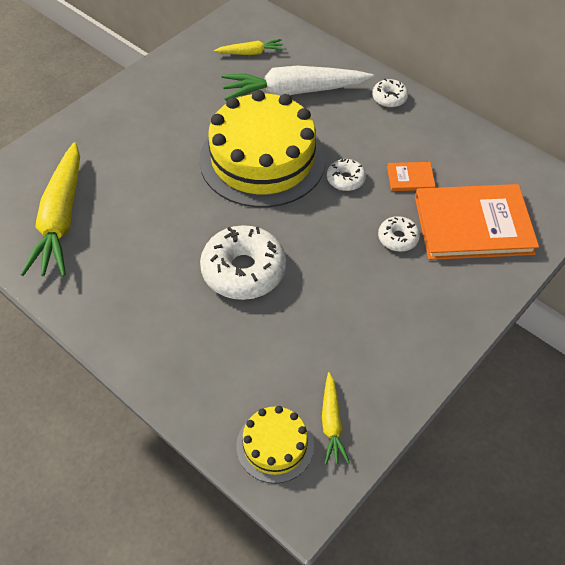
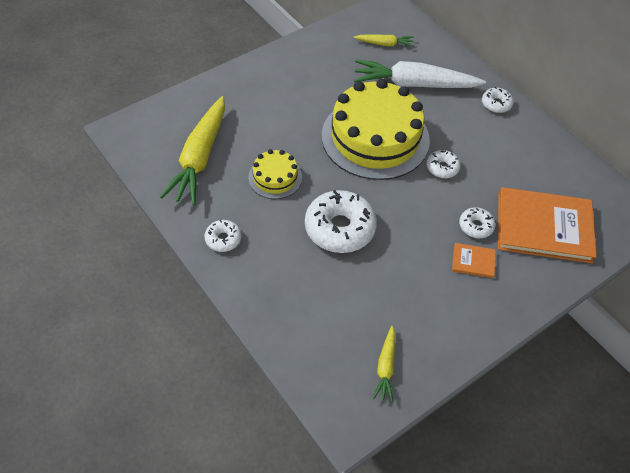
camera: 10 degrees right, 0 degrees up
yellow cake [236,406,314,484] -> yellow cake moved to [248,149,302,199]
orange book [387,162,436,191] -> orange book moved to [452,243,496,278]
none -> white donut [204,220,242,252]

